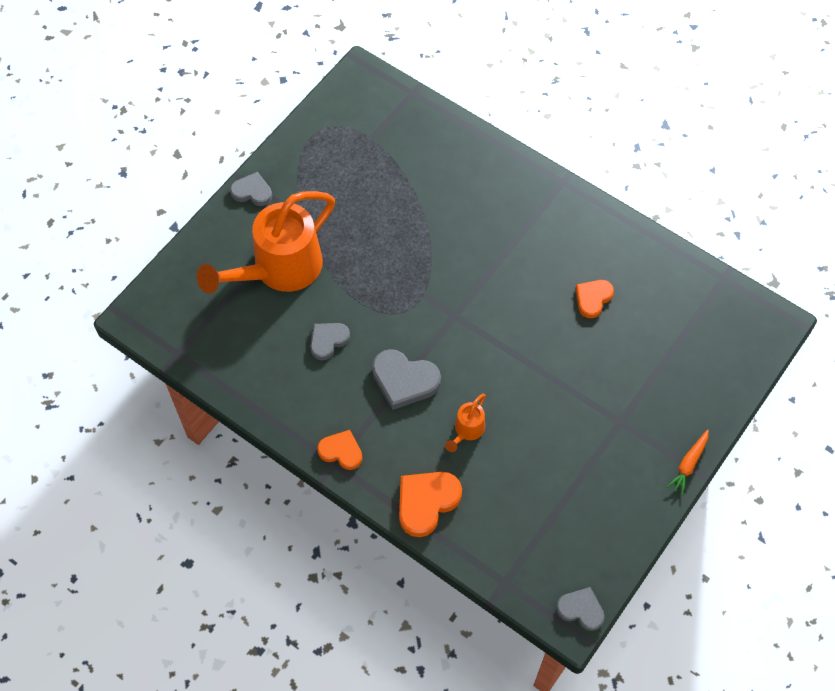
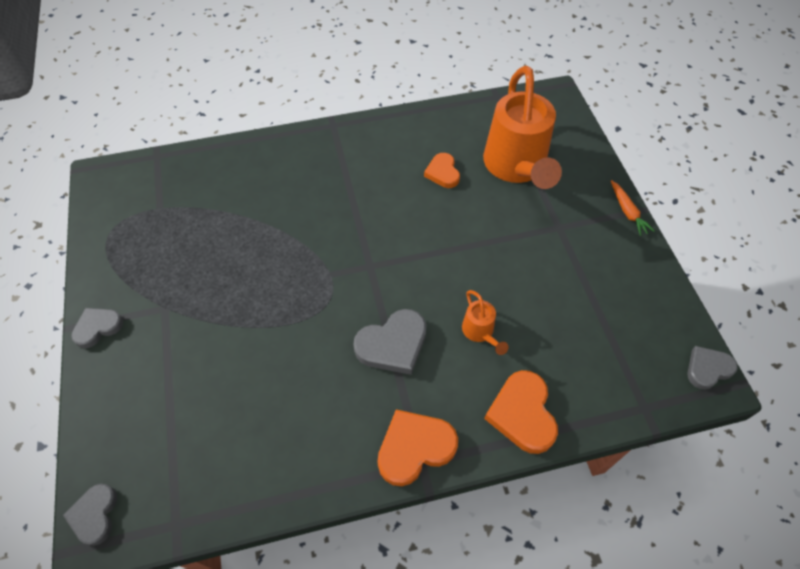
camera: 50 degrees left, 5 degrees down
orange watering can [197,191,335,294] -> orange watering can moved to [483,66,562,189]
grey heart [310,323,350,360] -> grey heart moved to [63,484,117,546]
orange heart [317,430,362,470] -> orange heart [377,409,458,486], size x1.56

